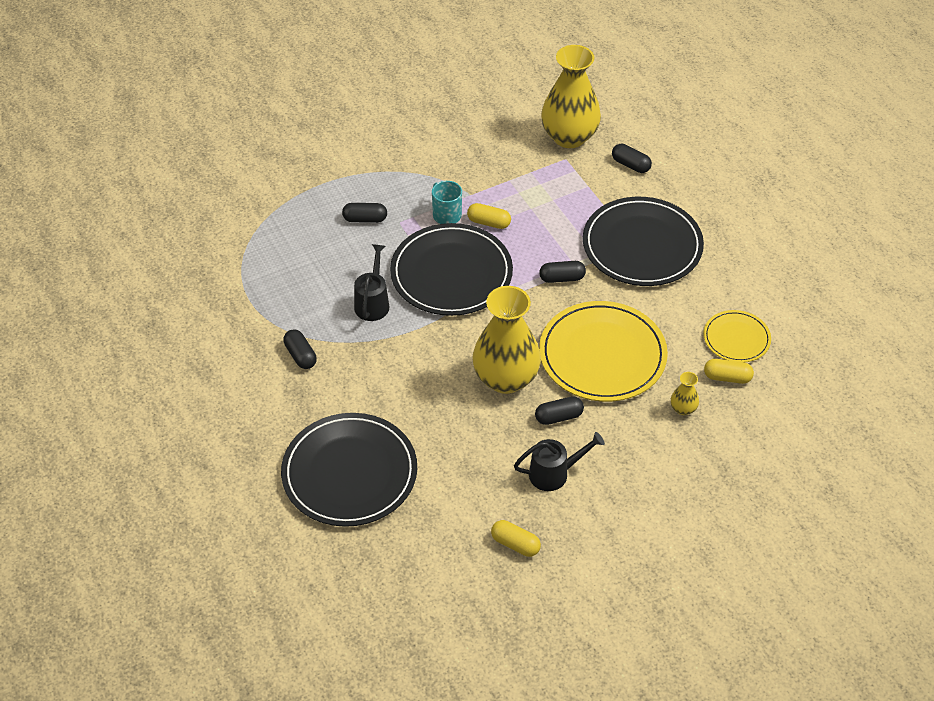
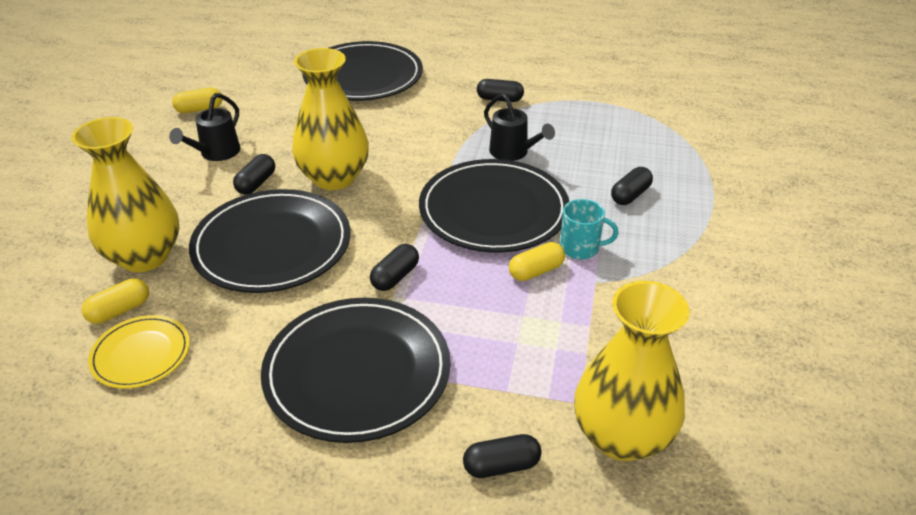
camera: 130 degrees right, 10 degrees down
yellow plate [539,301,668,402] -> black plate [189,189,350,293]
yellow vase [671,372,699,415] -> yellow vase [71,117,179,272], size x2.42

